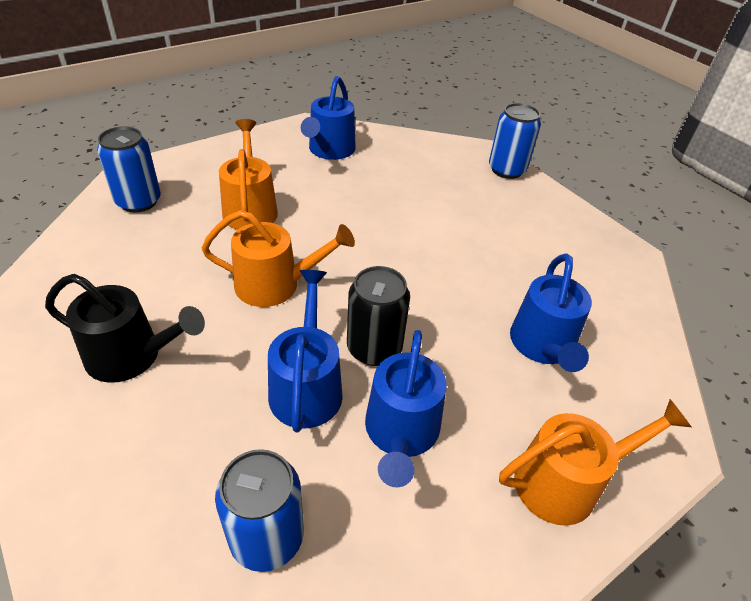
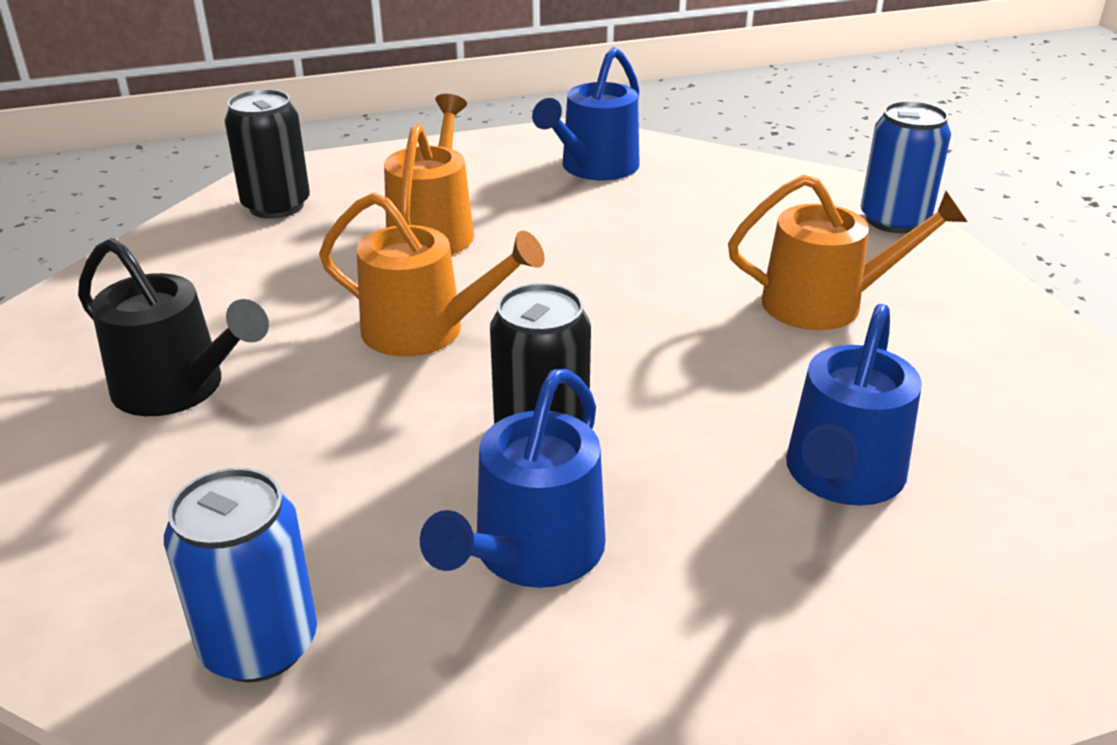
camera: 20 degrees right, 10 degrees down
blue can [97,126,161,212] -> black can [224,89,310,219]
blue watering can [268,270,343,432] -> none
orange watering can [499,399,691,526] -> orange watering can moved to [728,175,968,330]

